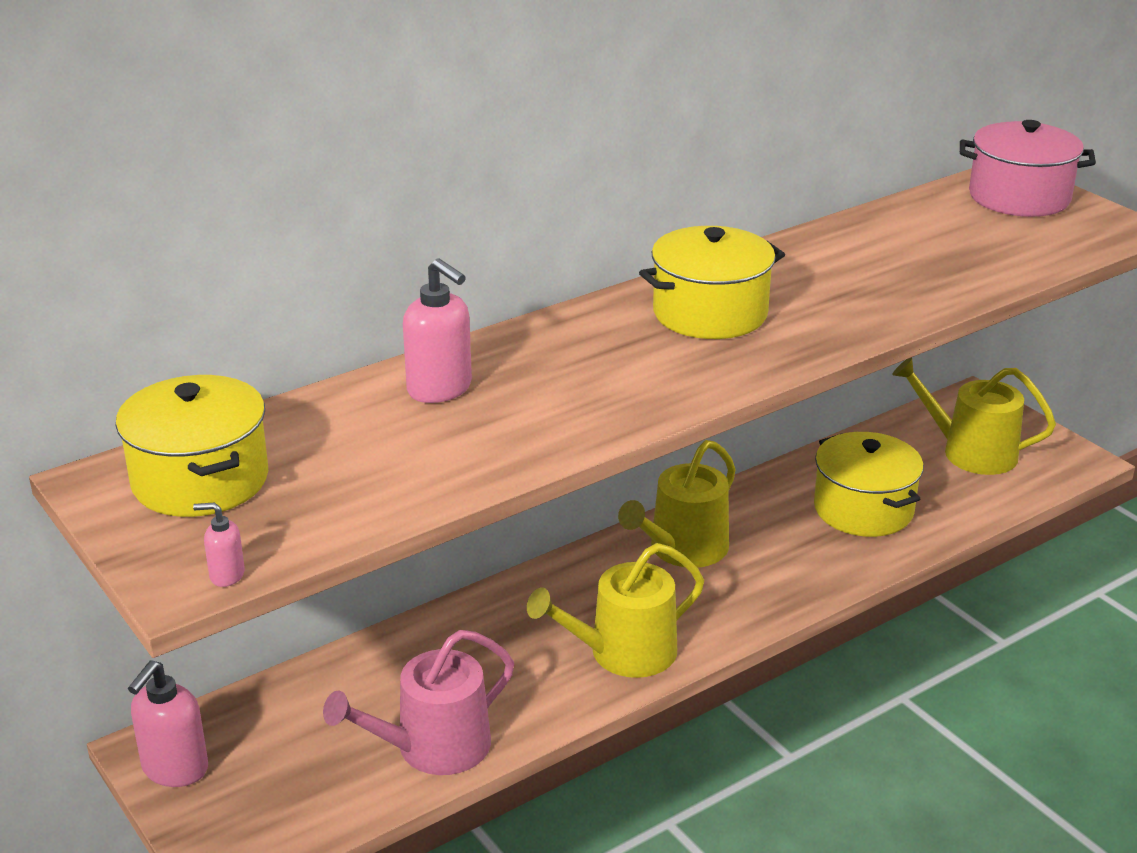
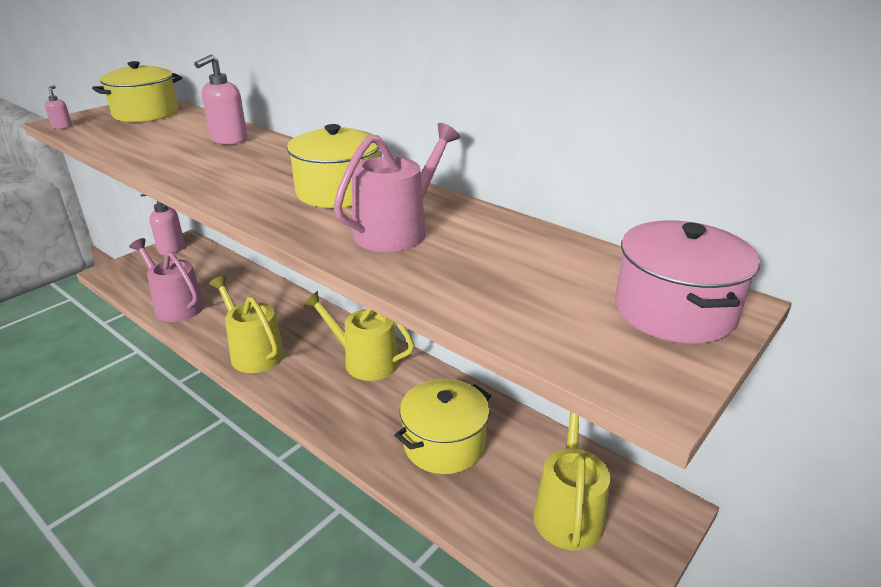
camera: 75 degrees right, 0 degrees up
none -> pink watering can [334,123,460,252]

